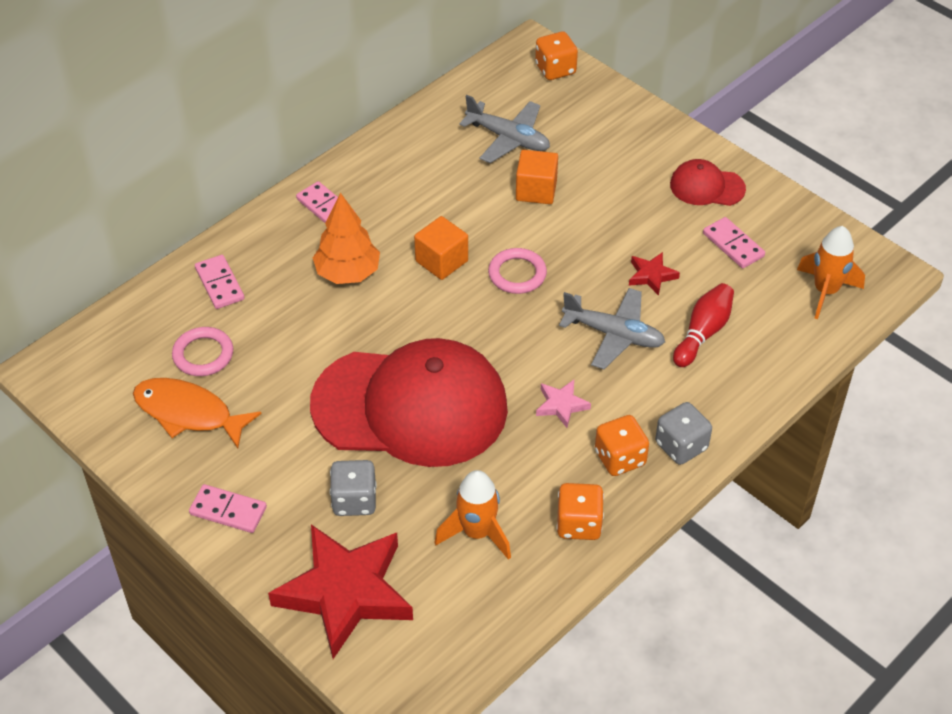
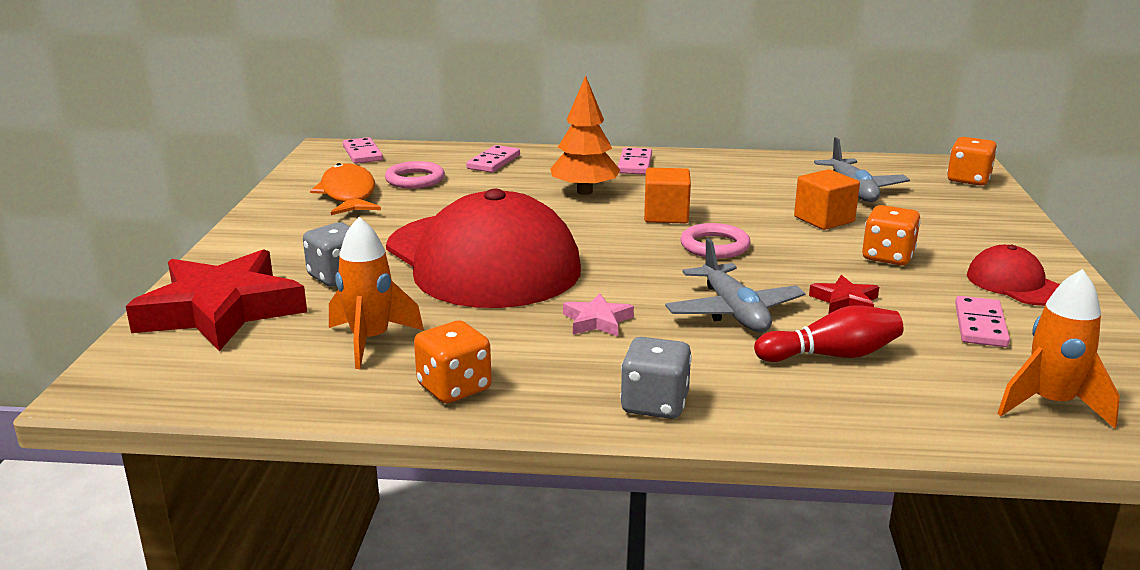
camera: 50 degrees right, 25 degrees down
pink domino [189,484,267,533] -> pink domino moved to [343,137,383,164]
orange dice [595,415,649,476] -> orange dice moved to [862,205,921,265]

